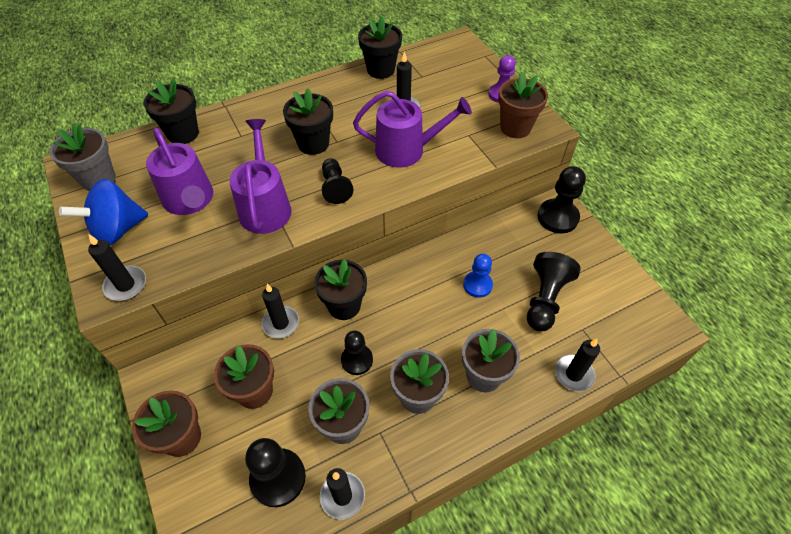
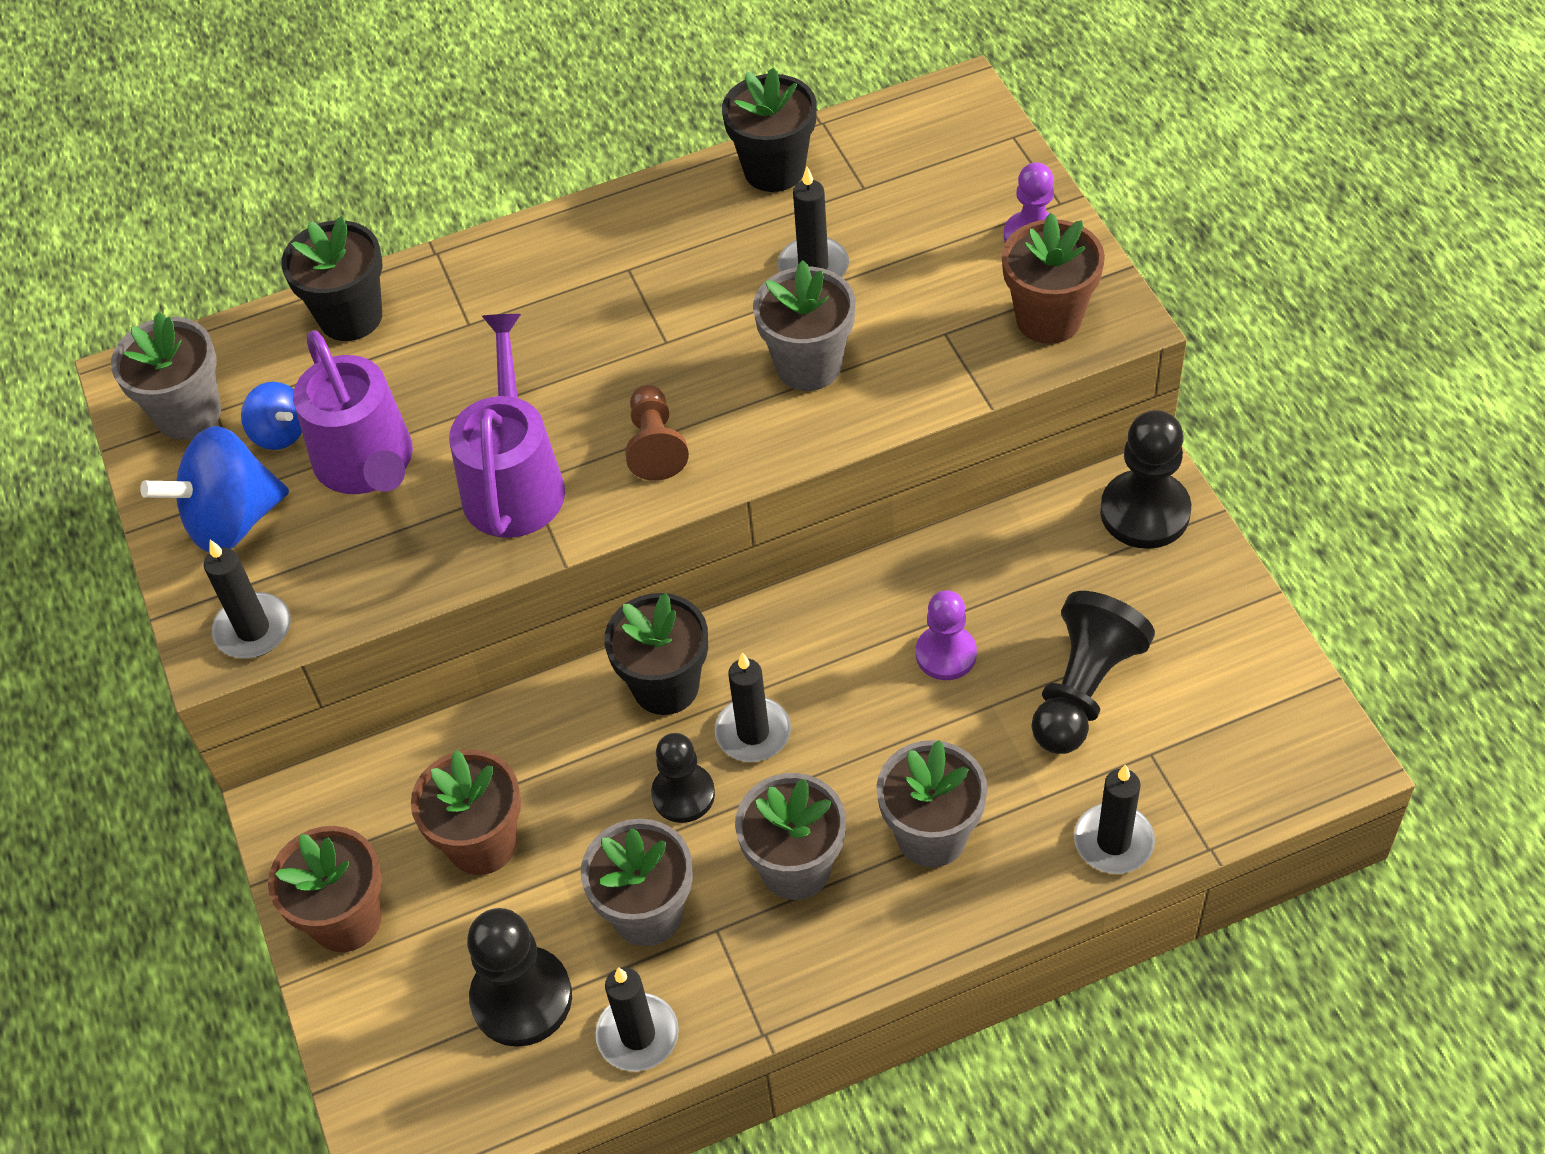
camera: 10 degrees right, 0 degrees up
black candle [261,284,299,338] -> black candle moved to [715,652,791,762]
black flower pot [283,89,333,155] -> none
black pawn [322,158,353,204] -> brown pawn [625,385,689,481]
purple watering can [353,91,472,168] -> grey flower pot [753,260,856,391]
blue pawn [463,254,493,298] -> purple pawn [916,590,977,680]
none -> blue spinning top [241,382,302,450]

